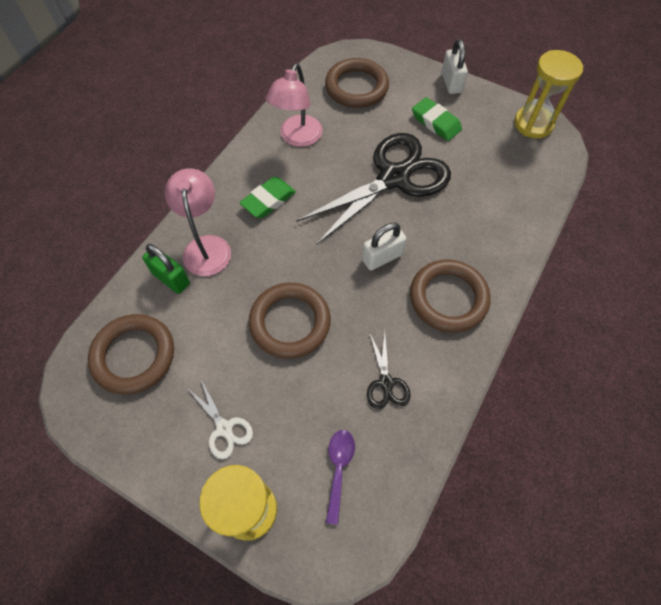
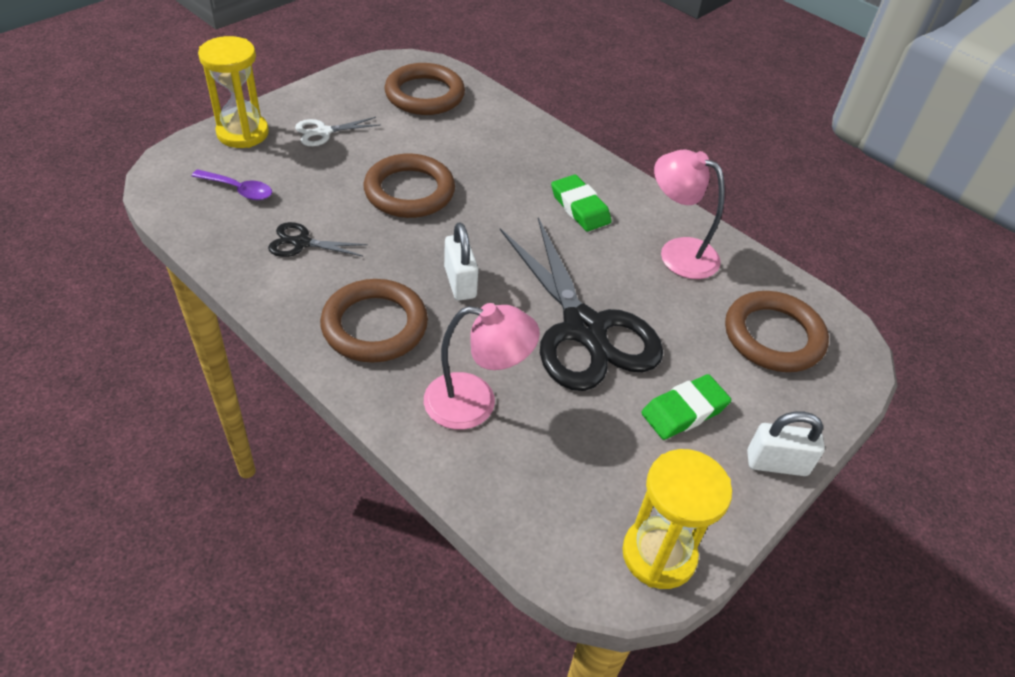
camera: 100 degrees right, 15 degrees down
green padlock [142,244,190,294] -> none
pink lamp [165,168,231,276] -> pink lamp moved to [424,303,540,430]

